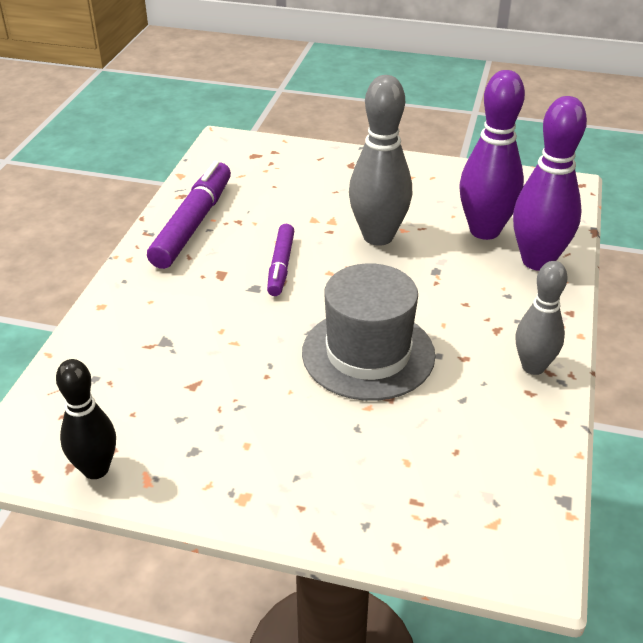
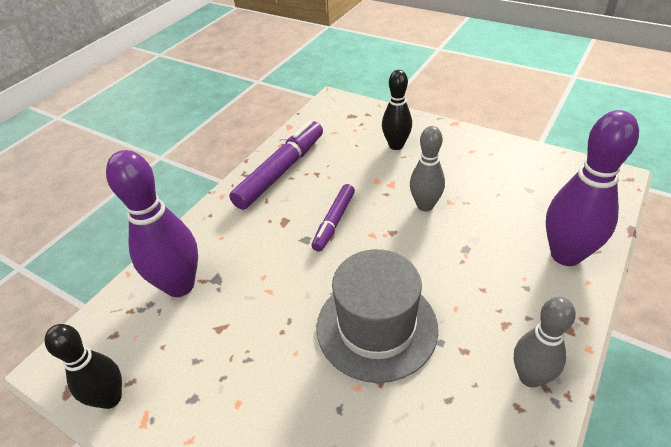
camera: 20 degrees right, 5 degrees up
grey bowling pin [349,75,412,246] -> grey bowling pin [410,126,445,211], size x0.63
purple bowling pin [459,70,525,240] -> purple bowling pin moved to [106,150,198,297]
none -> black bowling pin [382,70,412,150]

